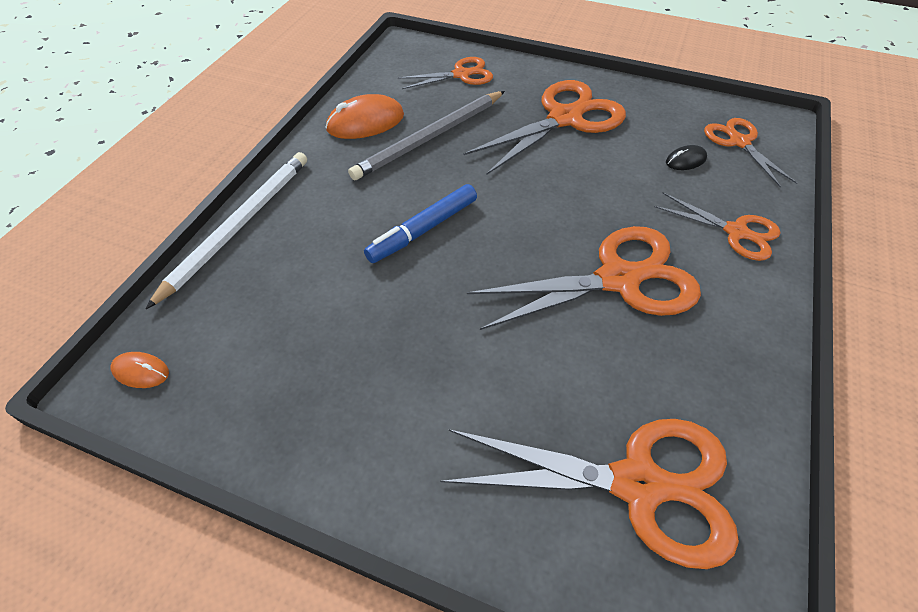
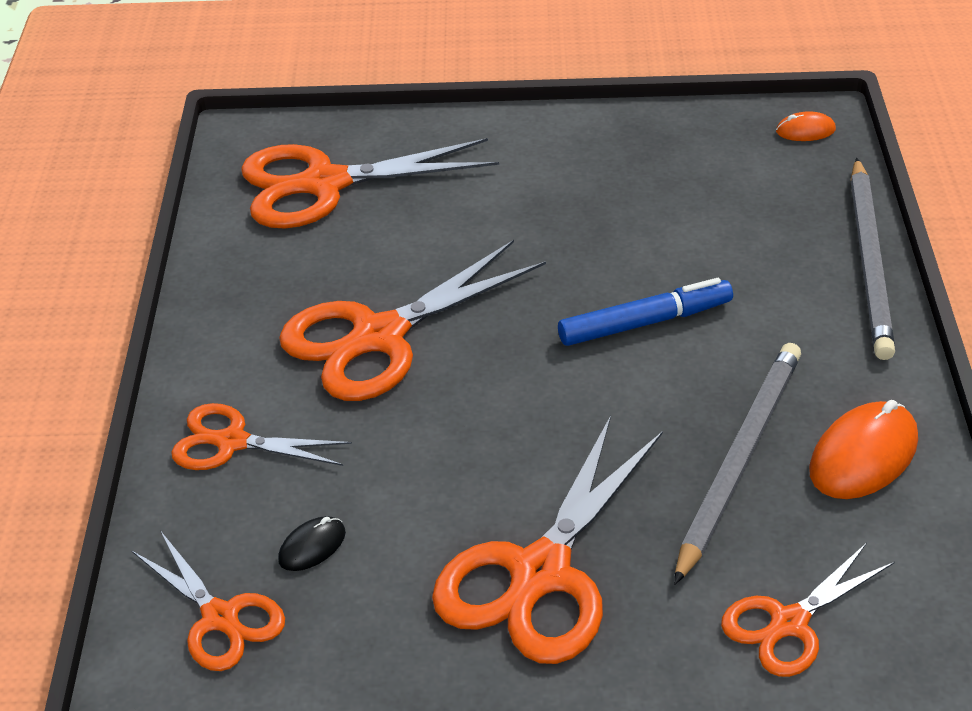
camera: 160 degrees right, 10 degrees down
white pencil [146,152,307,309] -> grey pencil [851,158,895,360]
blue marker [364,184,477,263] -> blue marker turned 45 degrees clockwise [558,278,733,346]

